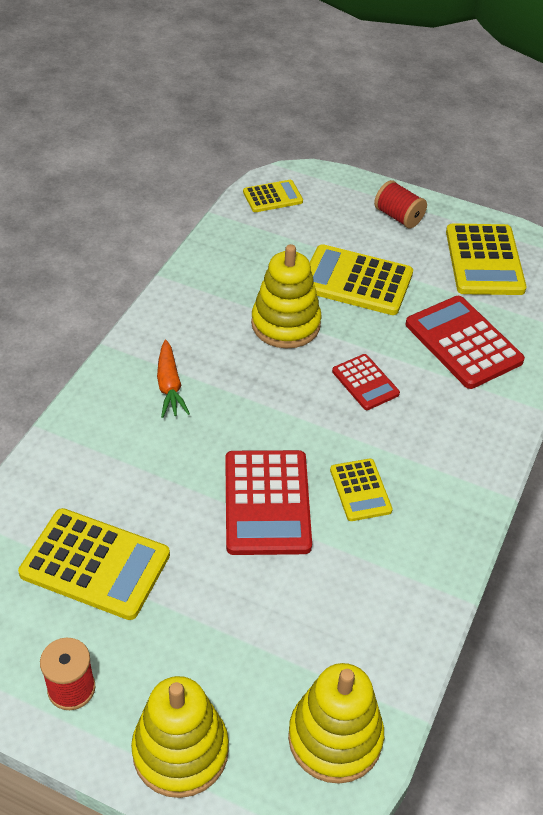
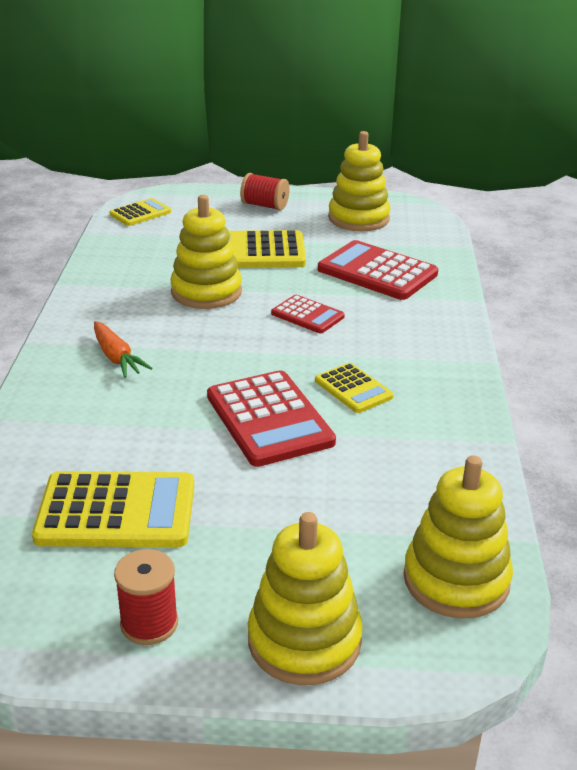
camera: 20 degrees left, 15 degrees down
yellow calculator [446,223,527,295] -> yellow stacking toy [328,131,391,231]

